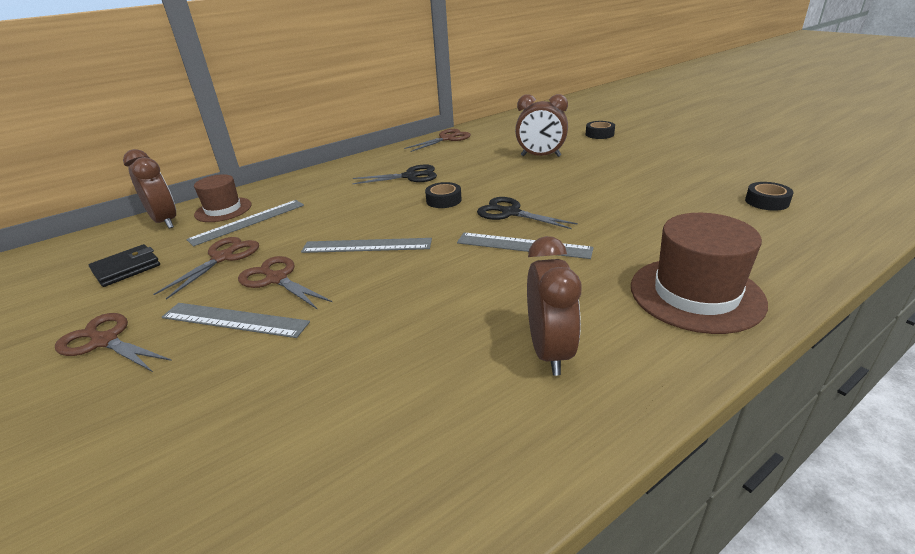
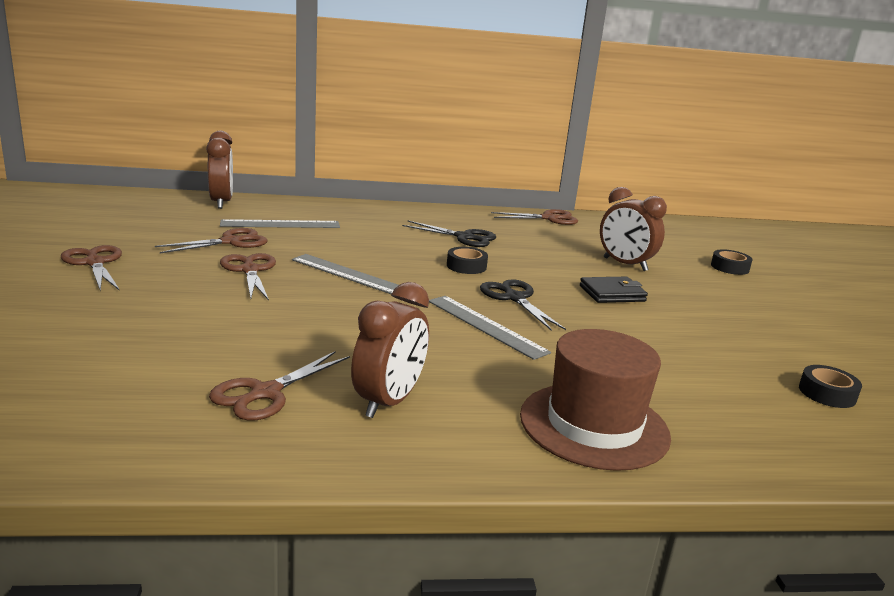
camera: 25 degrees right, 10 degrees down
black wallet [89,244,160,287] -> black wallet moved to [580,277,648,303]
grey ruler [162,303,310,338] -> none
brown hat [194,174,252,222] -> none
none -> brown scissors [209,351,350,420]

